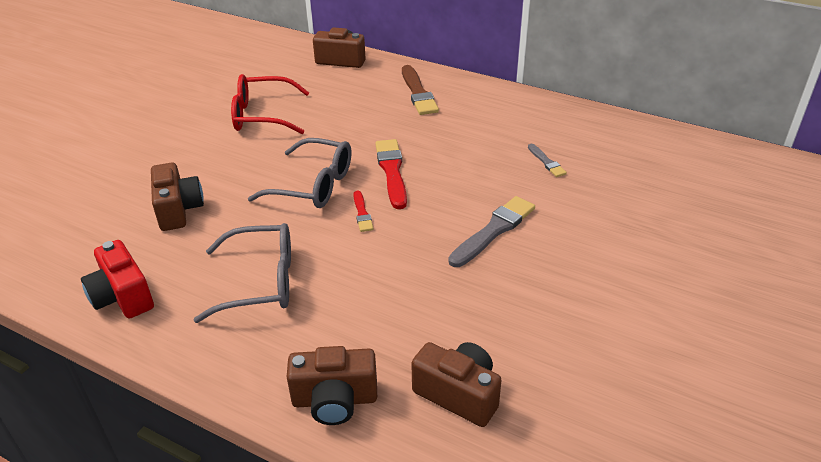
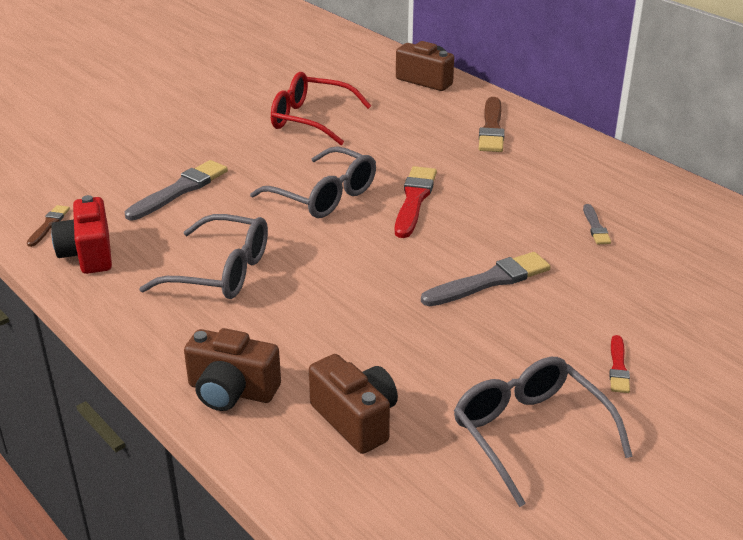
camera: 20 degrees right, 5 degrees down
brown camera [151,162,204,231] -> grey brush [125,160,228,220]
red brush [353,191,374,232] -> red brush moved to [609,335,630,393]
none -> brown brush [27,205,70,247]
none -> grey glasses [454,357,633,507]

